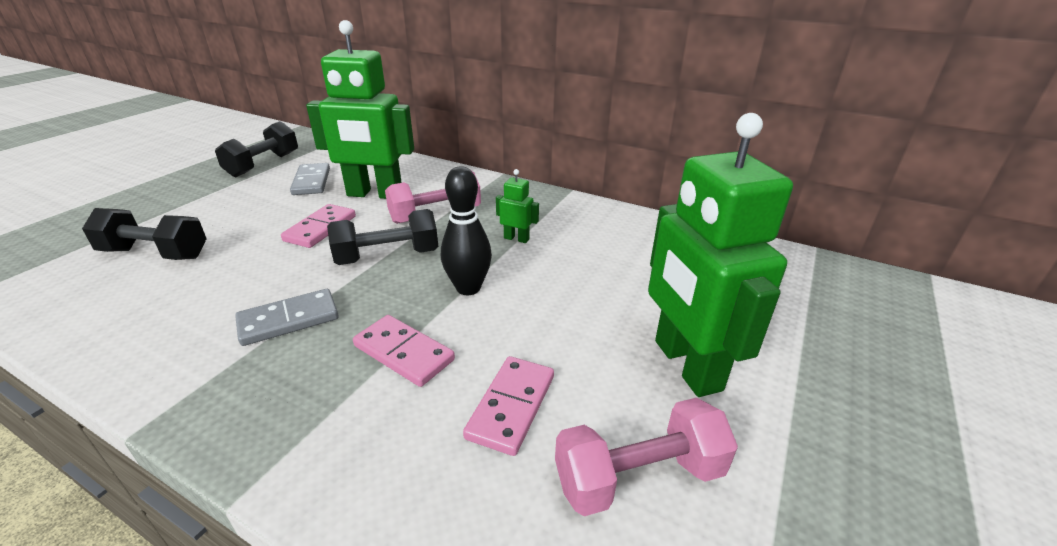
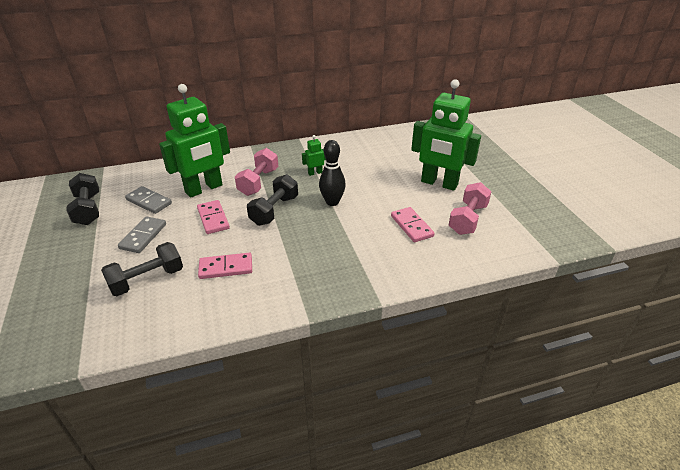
camera: 45 degrees left, 5 degrees up
grey domino [235,289,339,346] -> grey domino moved to [118,216,166,253]
pink domino [353,315,455,387] -> pink domino moved to [198,253,252,279]

